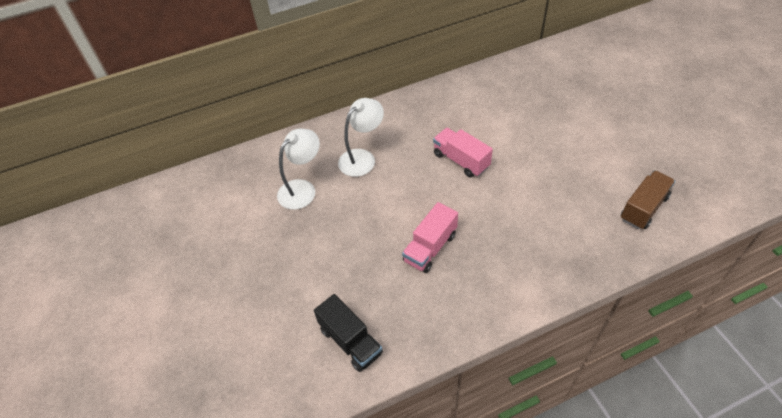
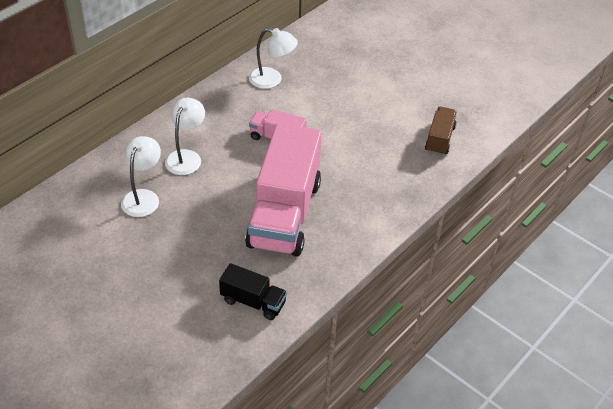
camera: 30 degrees left, 5 degrees down
pink truck [402,202,458,273] -> pink truck [245,123,322,257], size x2.14
none -> white lamp [249,28,298,89]

